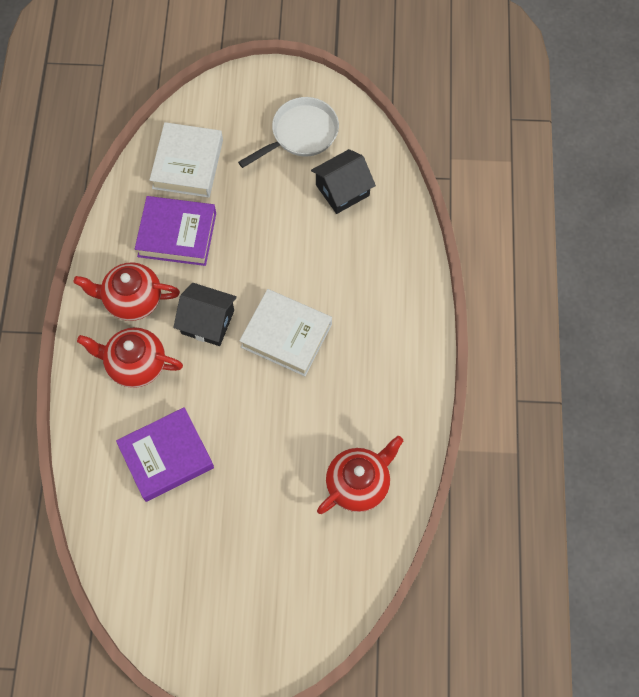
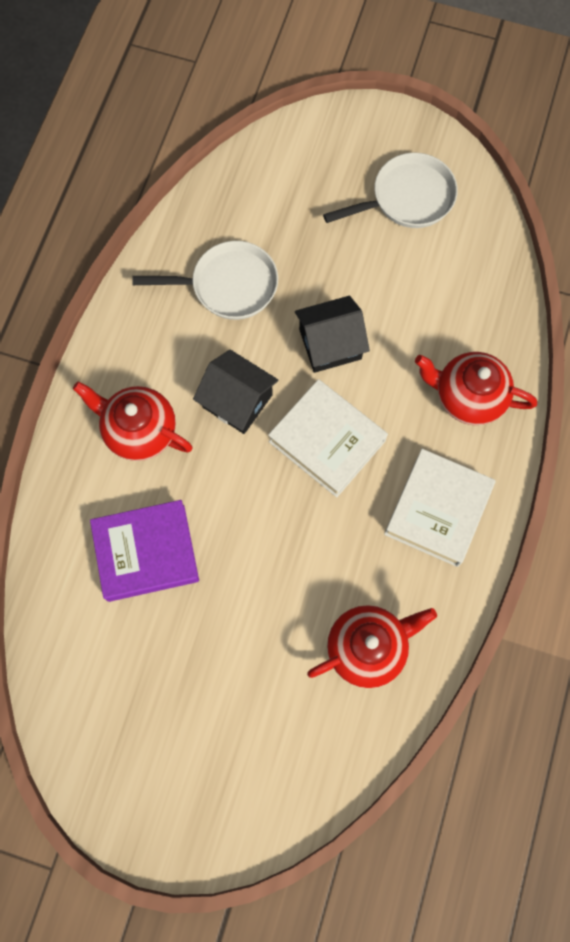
camera: 15 degrees right, 5 degrees up
red teapot [74,262,180,321] -> red teapot moved to [415,352,537,425]
purple book [135,196,216,266] -> white pan [132,241,278,320]
white book [150,122,223,197] -> white book moved to [384,449,496,567]
black house [311,149,376,214] -> black house moved to [295,296,370,373]

